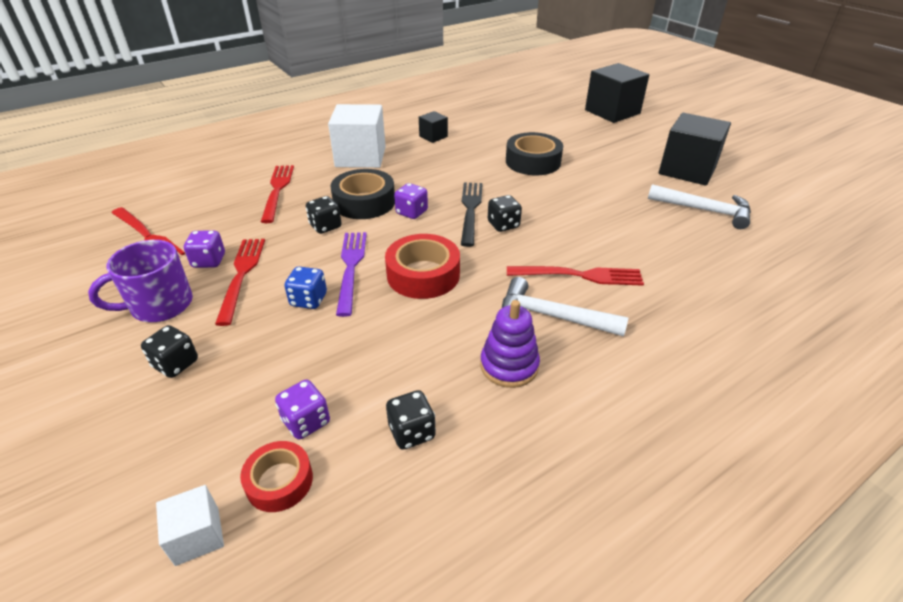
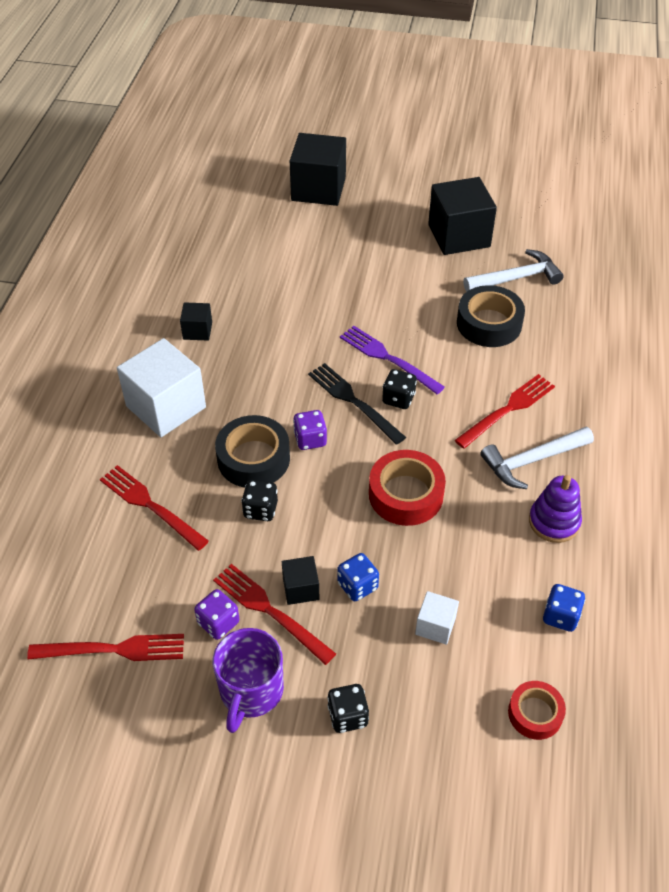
camera: 45 degrees left, 10 degrees up
white cube [156,485,224,566] -> white cube moved to [415,591,459,645]
purple dice [275,380,330,440] -> none
purple fork [336,232,367,317] -> purple fork moved to [340,326,445,394]
black dice [386,390,436,450] -> blue dice [543,584,585,632]
black tape [506,132,563,175] -> black tape moved to [457,285,525,347]
none -> black cube [282,556,319,605]

